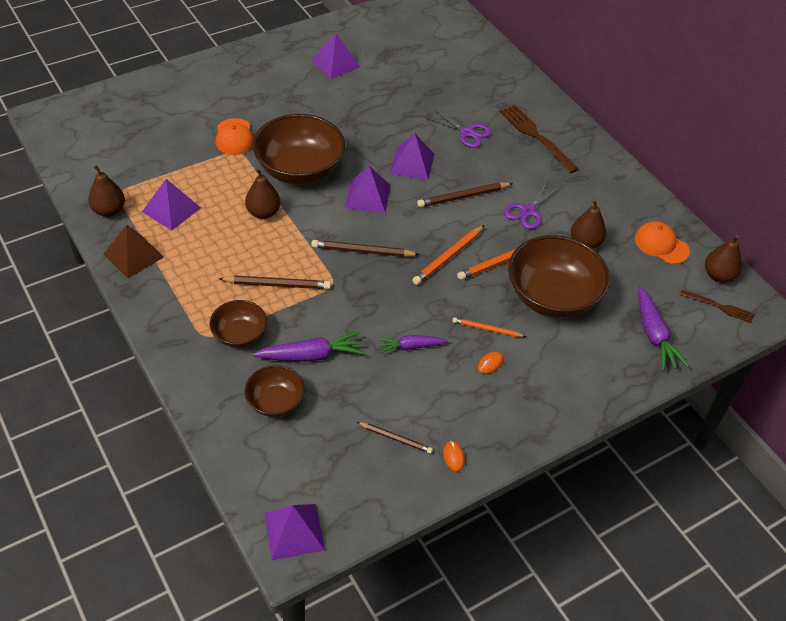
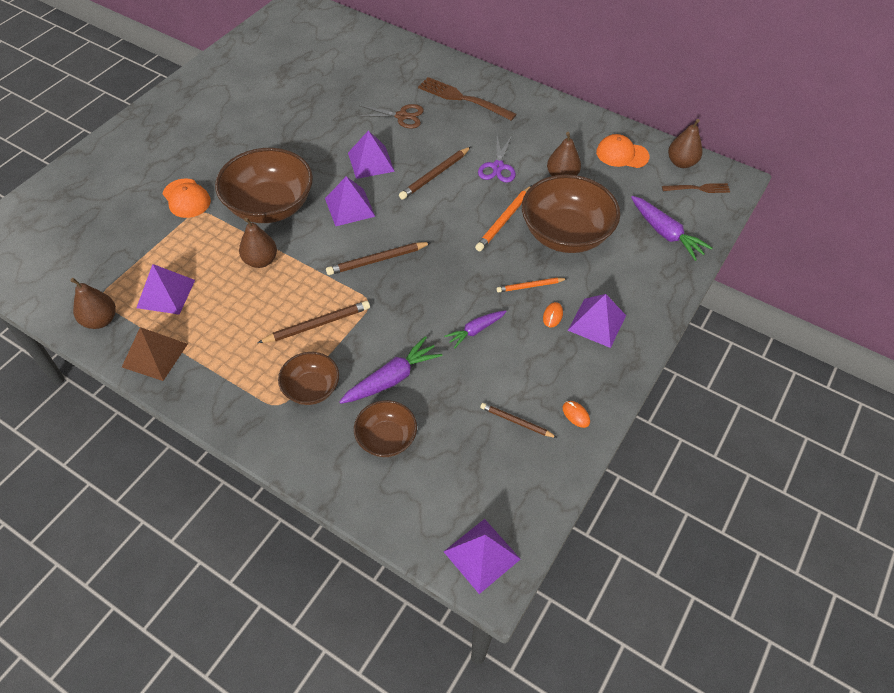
camera: 25 degrees left, 5 degrees up
purple pyramid [311,33,360,79] -> purple pyramid moved to [568,294,626,348]
brown pencil [357,422,433,454] -> brown pencil turned 150 degrees counterclockwise [480,403,557,438]
orange pencil [412,225,485,285] -> none
purple scissors [425,109,491,148] -> brown scissors [356,104,424,129]

